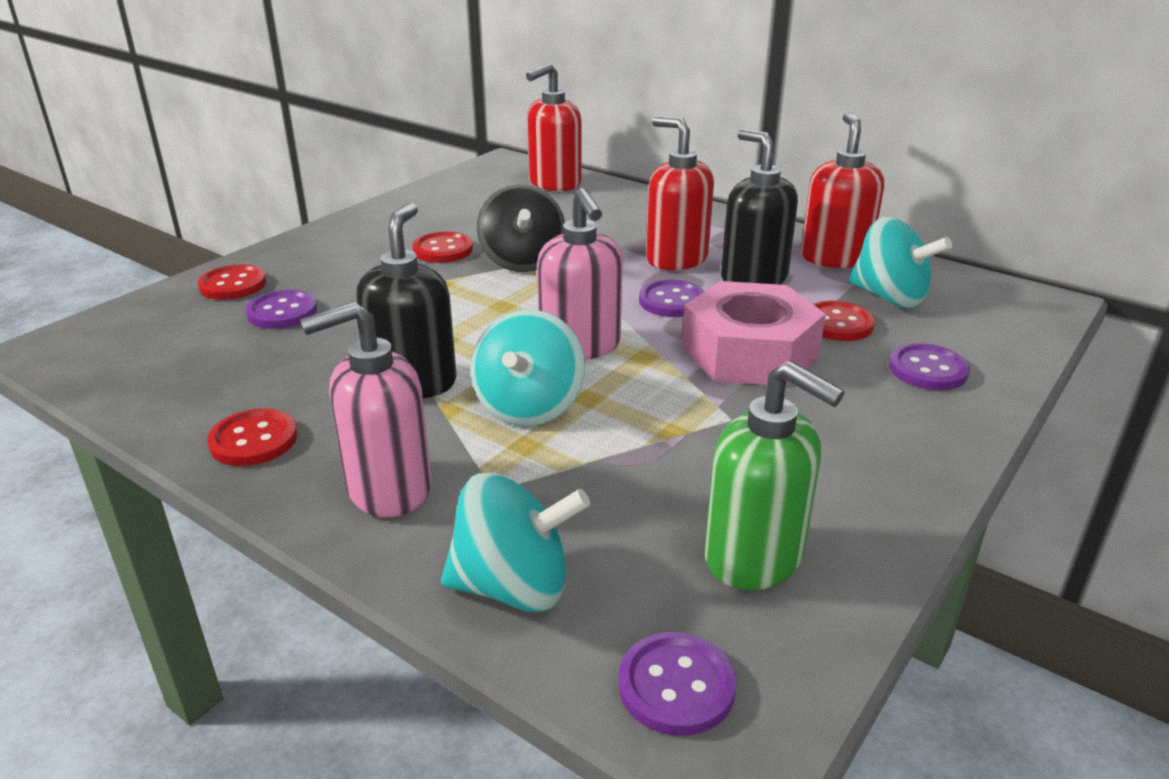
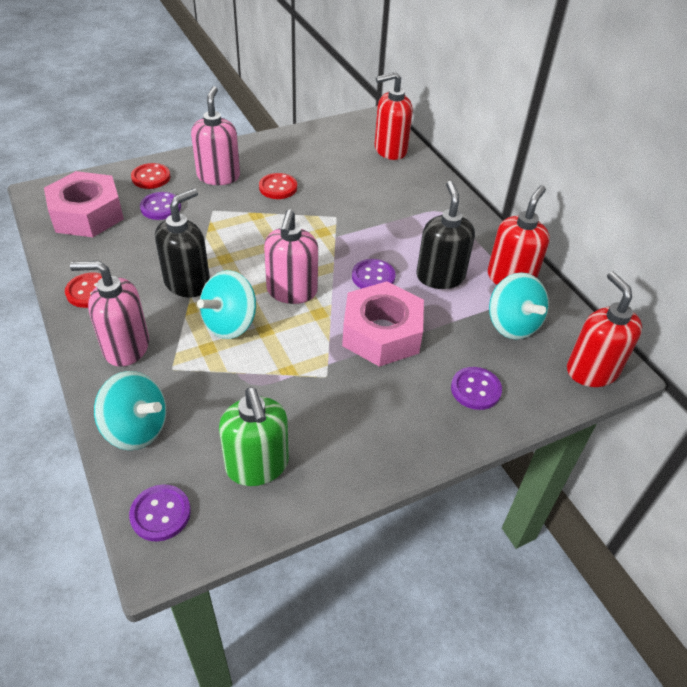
camera: 25 degrees right, 15 degrees up
black spinning top [477,185,565,272] -> none
red soap dispenser [646,116,714,270] -> red soap dispenser moved to [567,272,642,387]
red button [813,301,875,341] -> none
none -> pink nut [44,171,124,237]
none -> pink soap dispenser [191,86,240,185]

